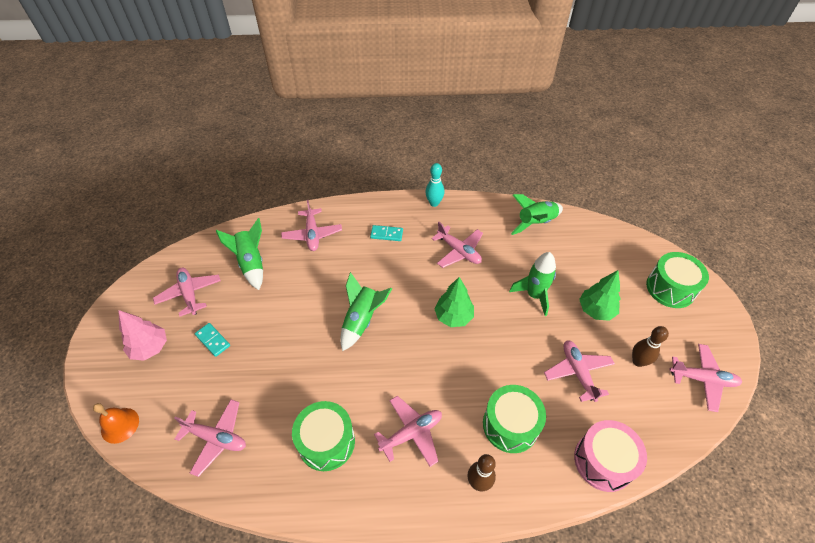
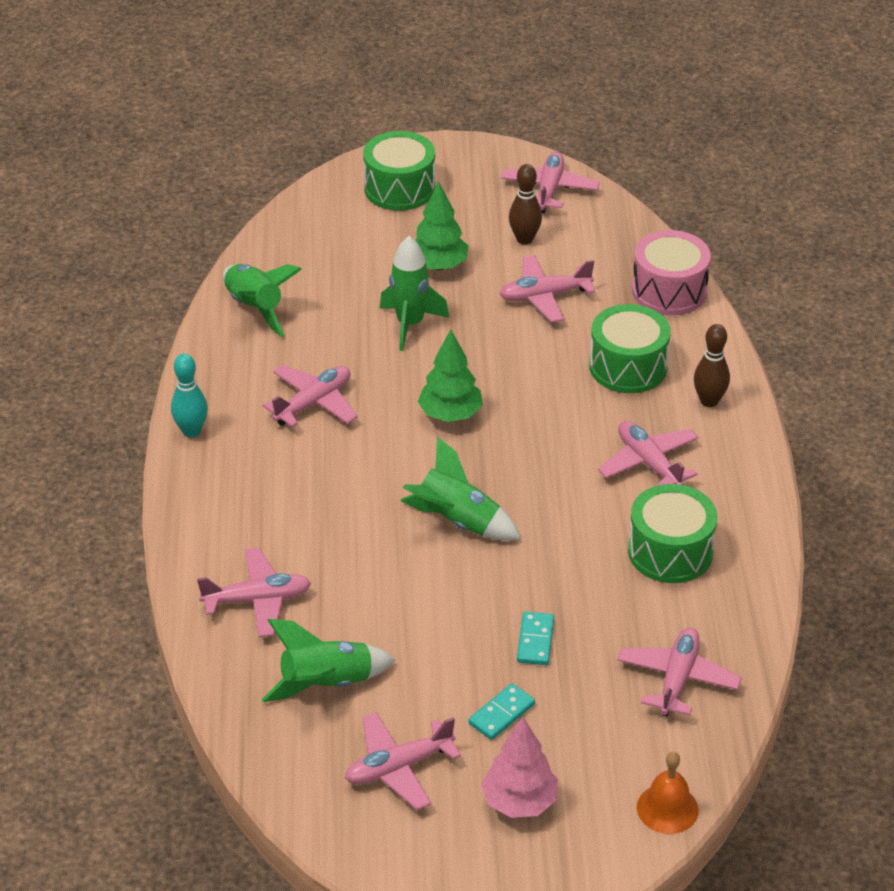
camera: 90 degrees left, 10 degrees down
turquoise domino [370,225,403,241] -> turquoise domino moved to [517,612,554,665]

